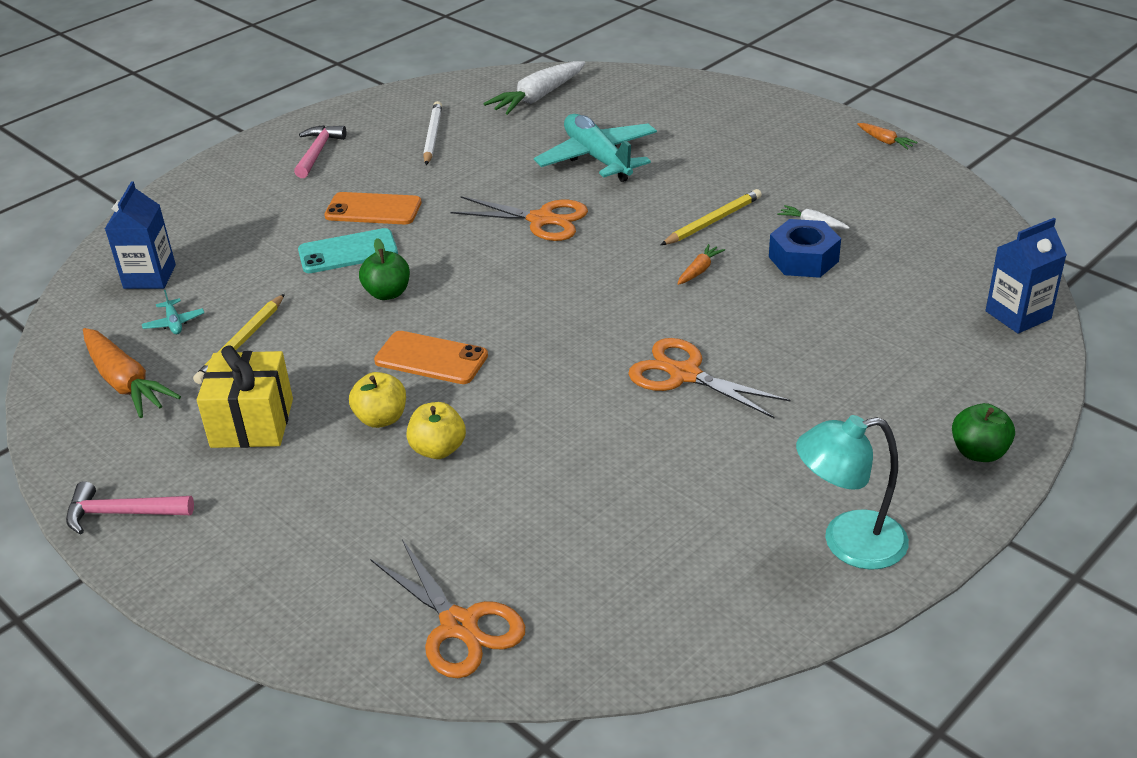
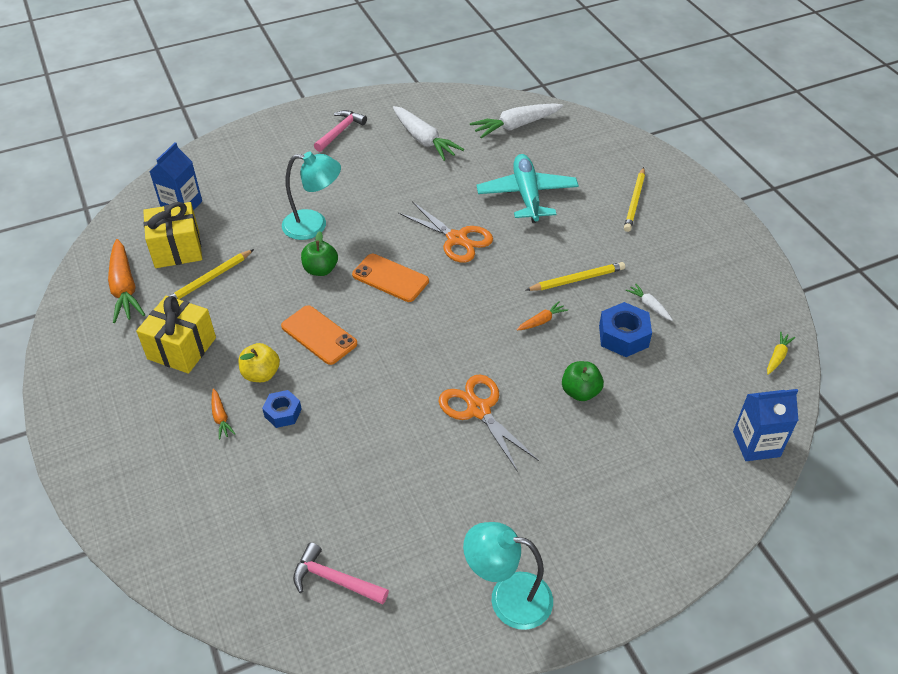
camera: 20 degrees right, 10 degrees up
pink hammer [66,481,194,535] -> pink hammer moved to [293,542,389,605]
turquoise plane [142,290,204,334] -> yellow gift [143,202,202,268]
turquoise phone [298,228,398,273] -> turquoise lamp [282,152,341,240]
orange phone [324,192,422,224] -> orange phone moved to [352,254,429,302]
orange scissors [370,540,525,678] -> none
yellow apple [407,402,466,459] -> blue nut [262,390,302,428]
white pencil [423,101,442,165] -> white carrot [393,106,464,161]
orange carrot [857,123,918,149] -> orange carrot moved to [212,388,235,440]
green apple [952,403,1015,462] -> green apple moved to [562,361,604,401]
none -> yellow pencil [624,167,645,232]
none -> yellow carrot [767,331,795,375]

